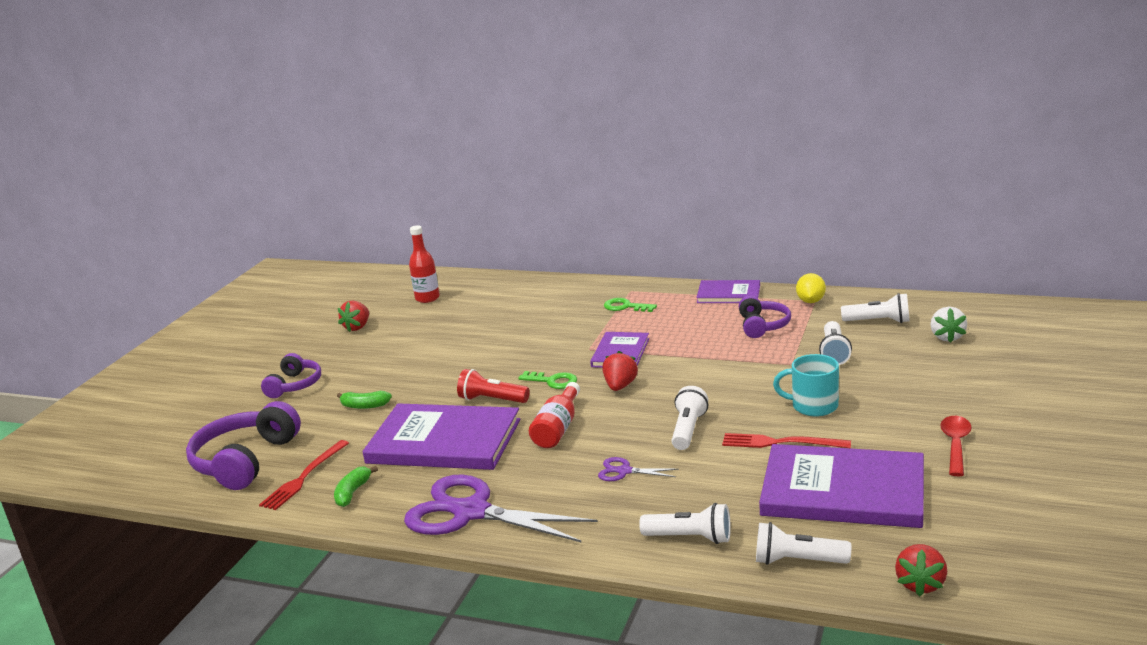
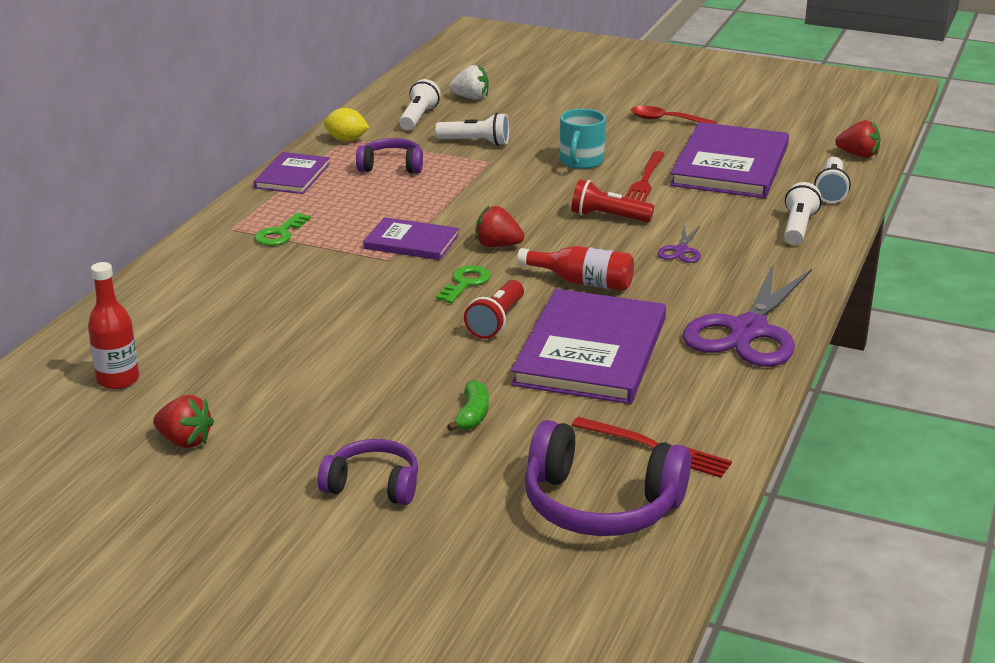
camera: 90 degrees left, 5 degrees up
green banana [334,466,378,507] -> none
white flashlight [672,386,708,450] -> red flashlight [571,179,654,222]

